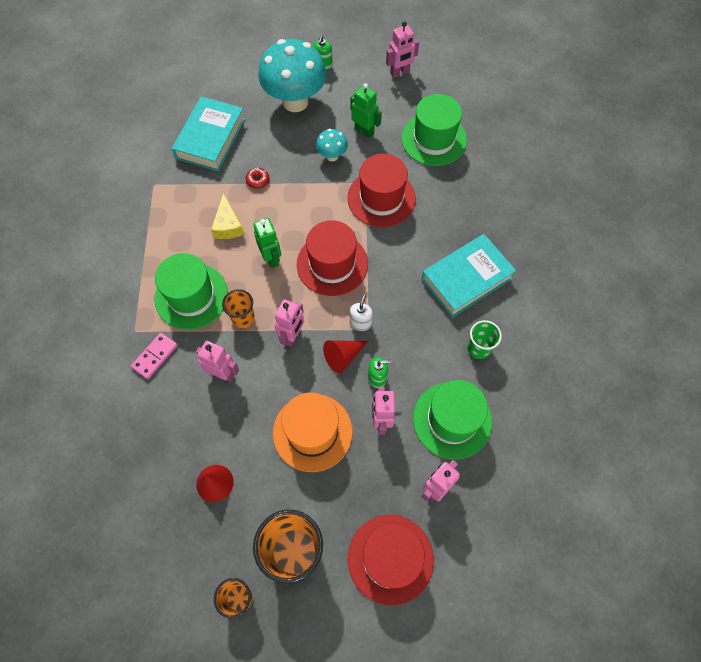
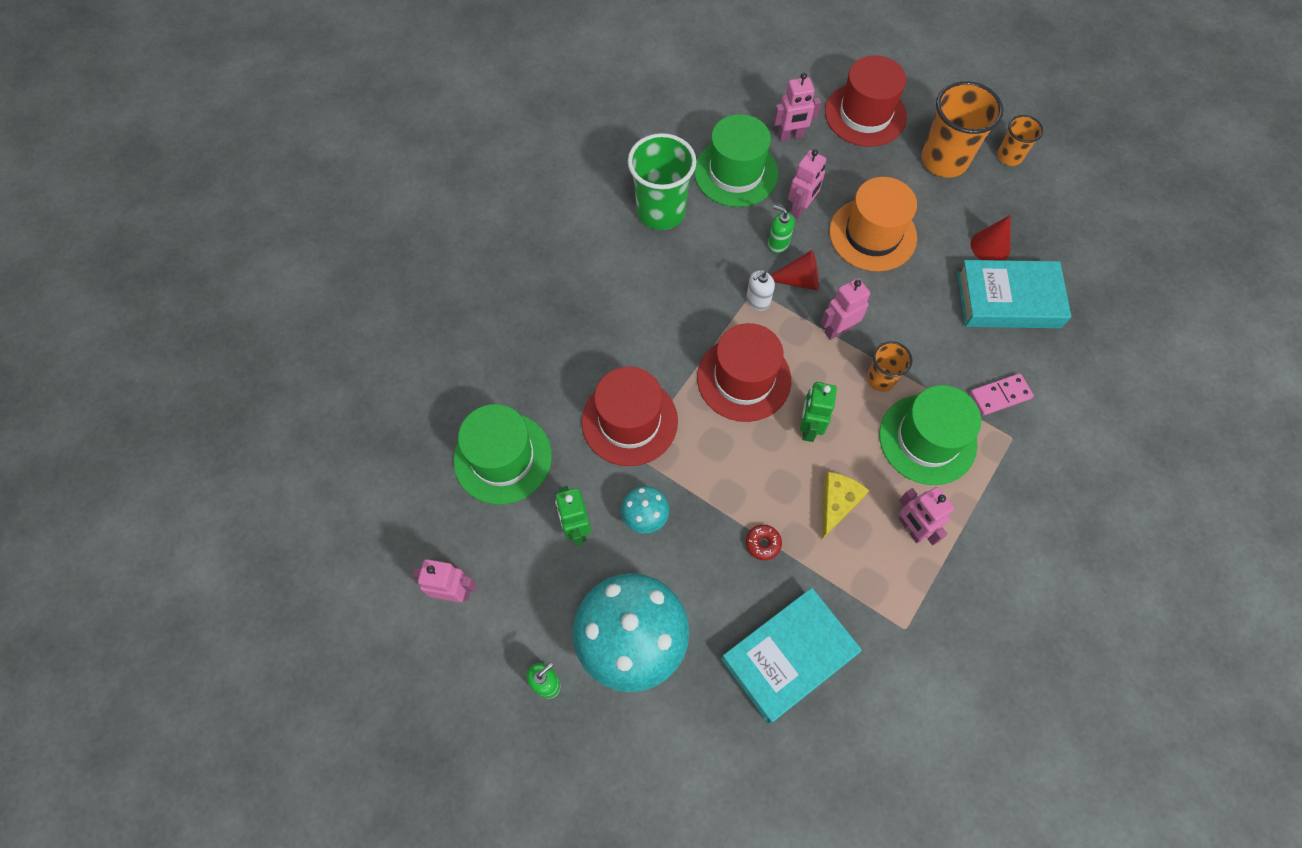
camera: 145 degrees left, 0 degrees up
pink robot [196,341,239,382] -> pink robot moved to [898,487,954,545]
turquoise book [421,234,516,318] -> turquoise book moved to [957,260,1071,328]
green cup [467,320,502,359] -> green cup [628,133,696,230], size x1.84

